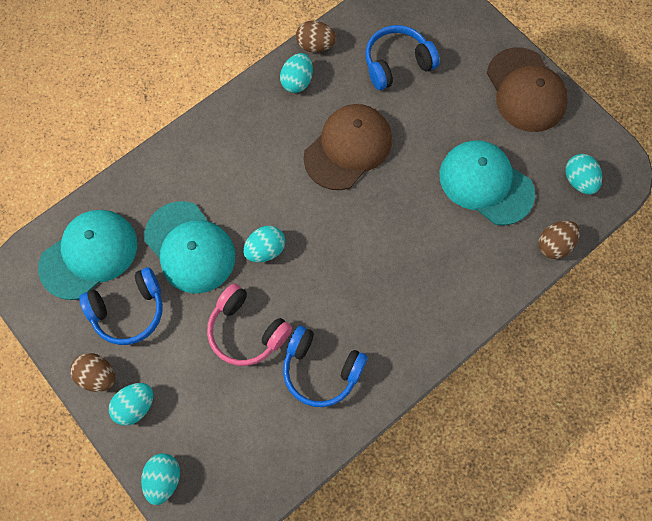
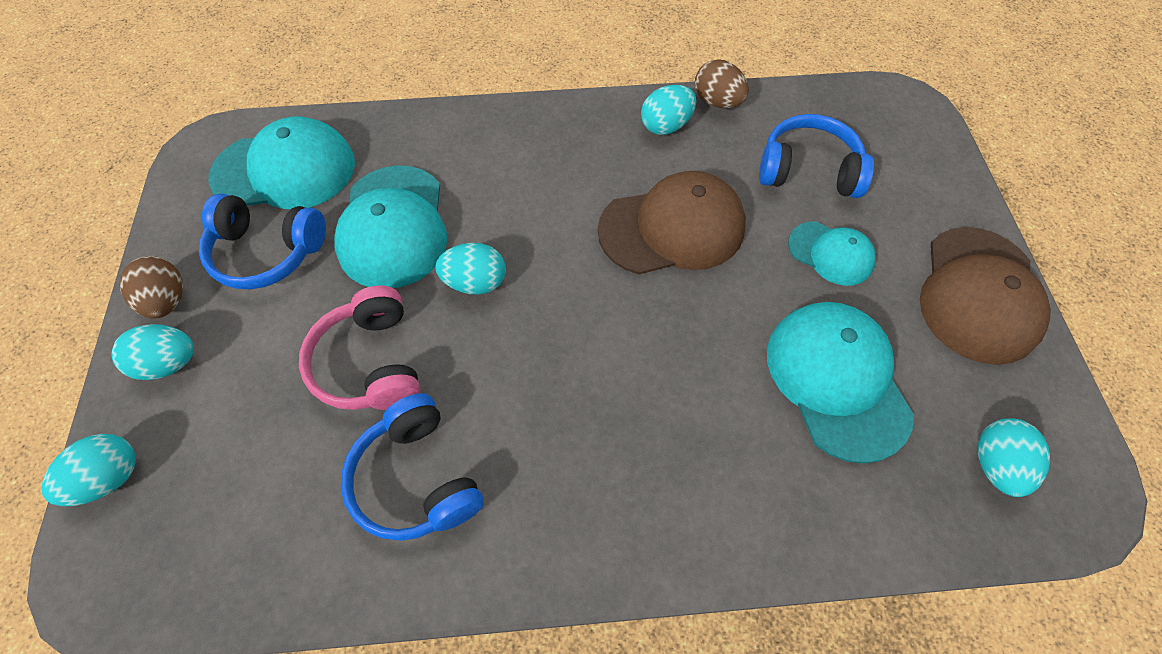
camera: 35 degrees right, 10 degrees down
brown egg [538,221,580,259] -> none
none -> turquoise cap [788,221,876,286]

